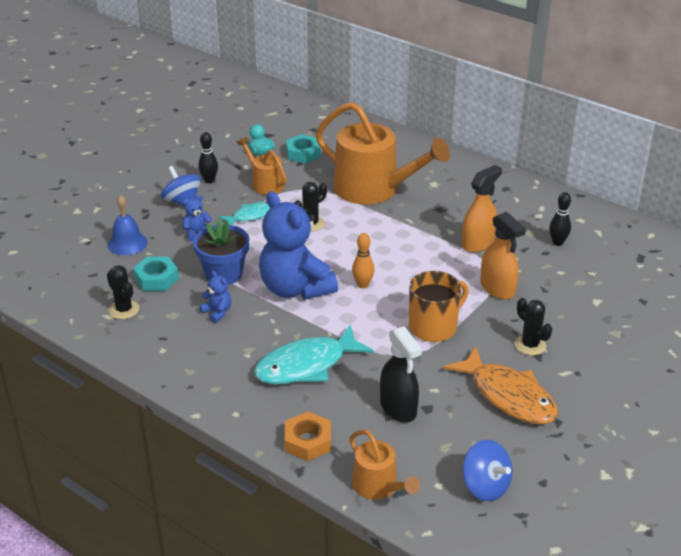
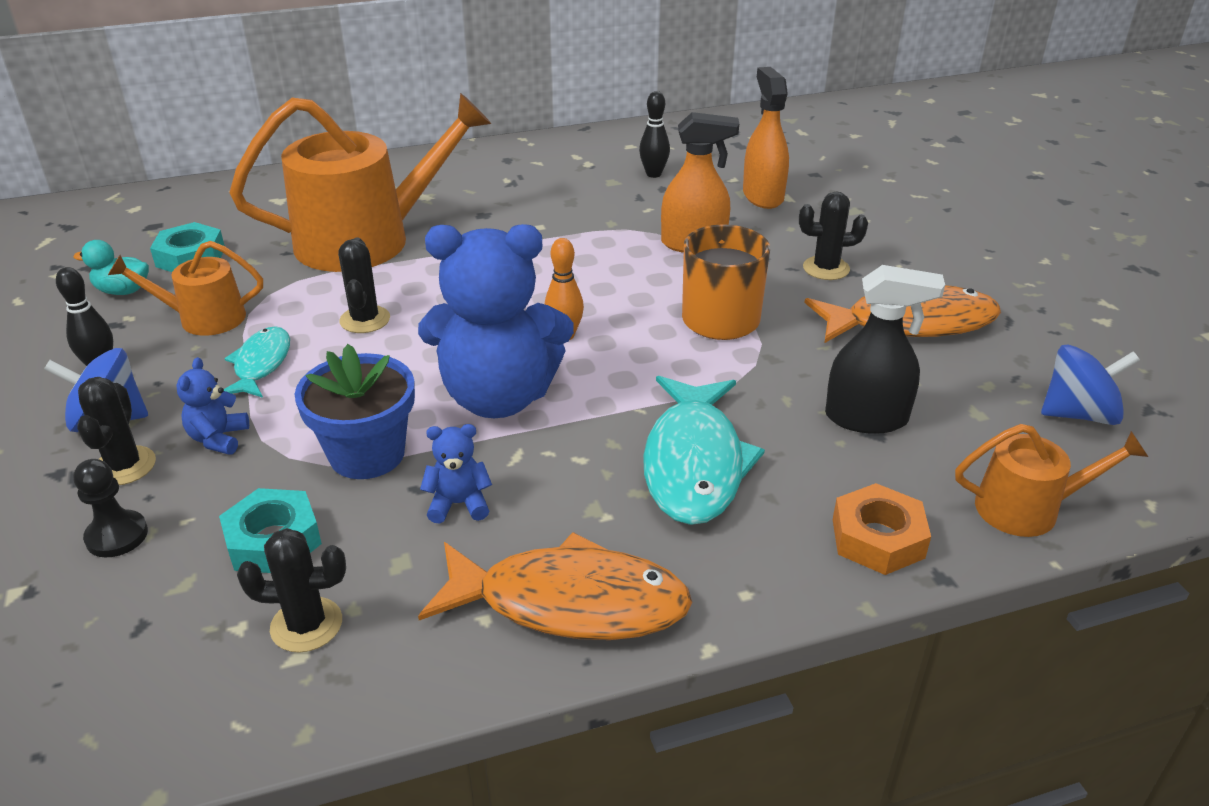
camera: 55 degrees left, 0 degrees up
blue bell [108,195,148,255] -> black pawn [73,459,148,557]
orange spray bottle [461,165,502,253] -> orange spray bottle moved to [743,67,789,209]
none -> black cactus [77,377,156,485]
none -> orange fish [418,532,692,640]

